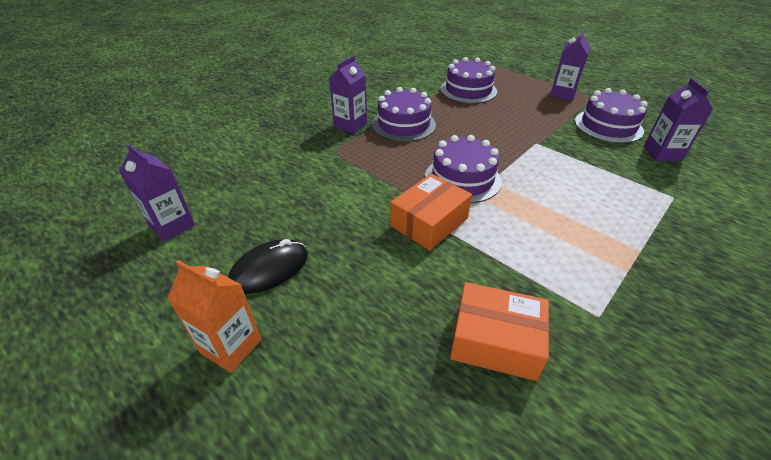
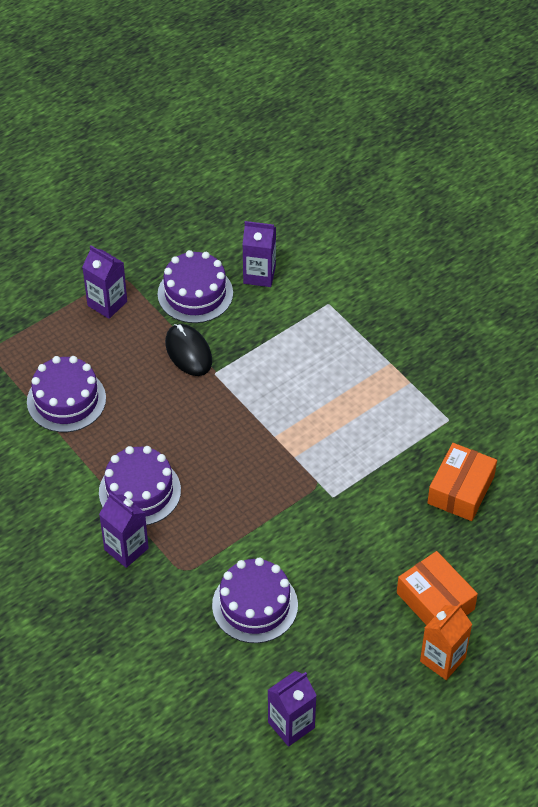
camera: 80 degrees left, 10 degrees up
black mouse [228,239,308,294] -> black mouse moved to [165,324,212,376]
orange box [390,174,472,250] -> orange box moved to [397,551,478,625]
purple cake [425,135,502,203] -> purple cake moved to [212,557,298,643]

